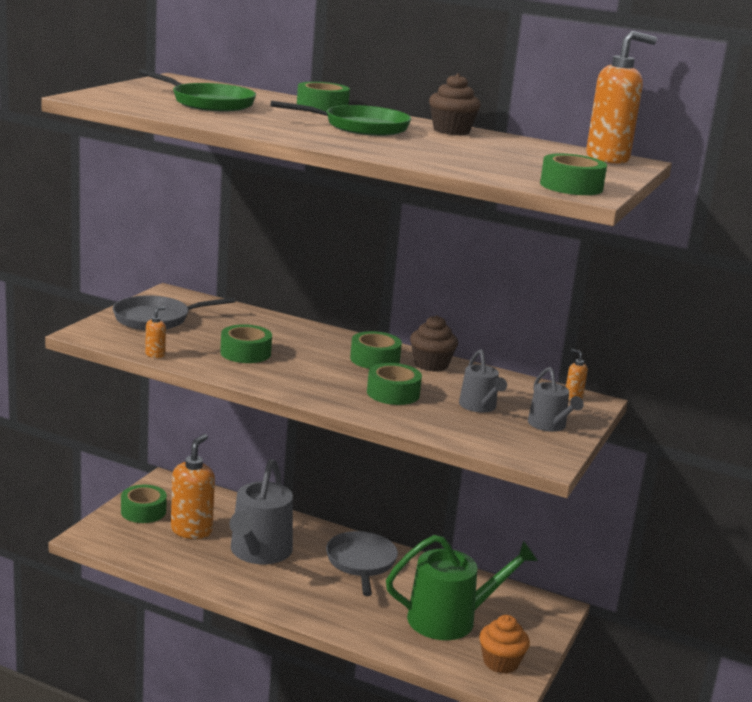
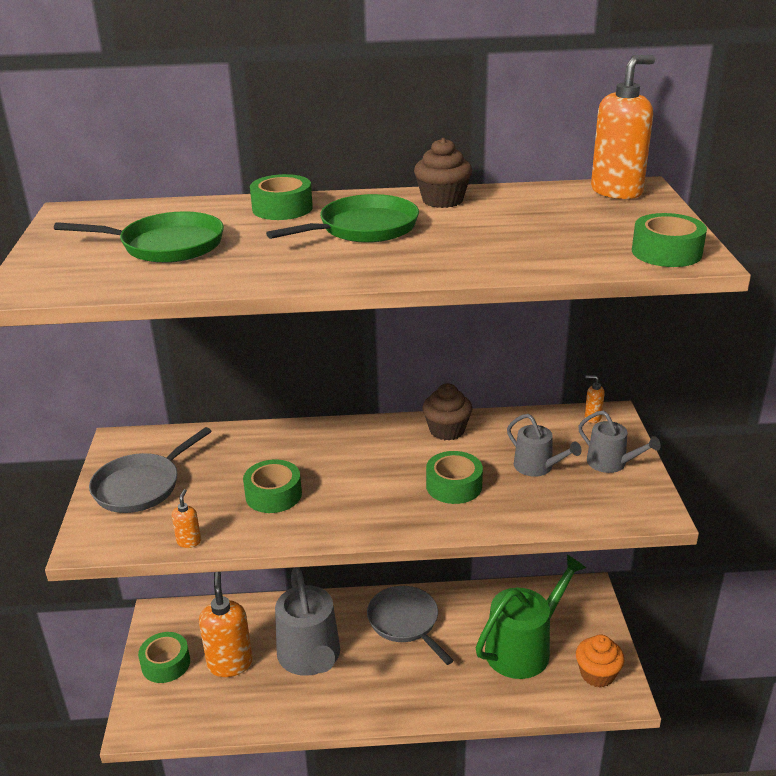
camera: 25 degrees left, 10 degrees up
green tape [350,331,402,369] -> none

